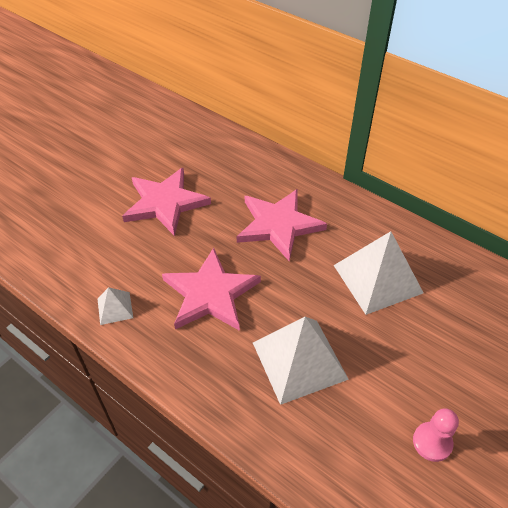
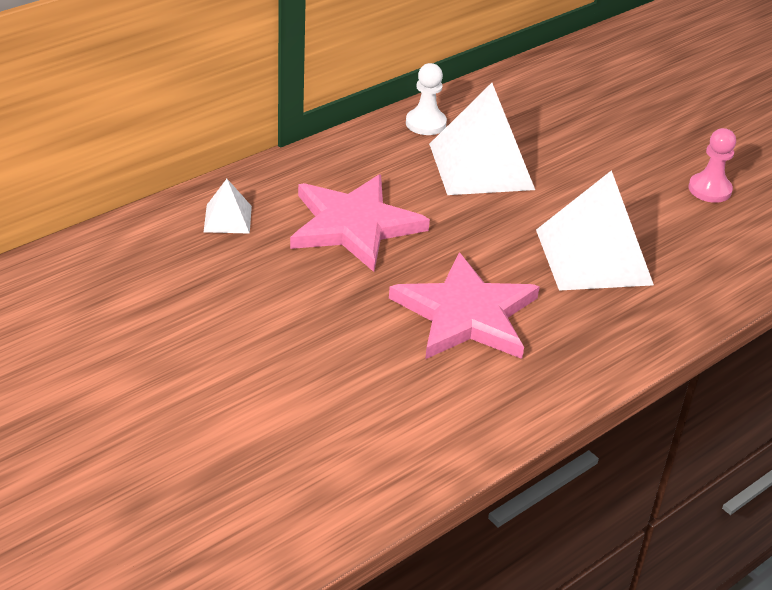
camera: 80 degrees left, 10 degrees down
white pyramid [98,287,133,325] -> white pyramid moved to [204,179,252,234]
pink star [122,168,211,236] -> none
none -> white pawn [406,63,447,135]

